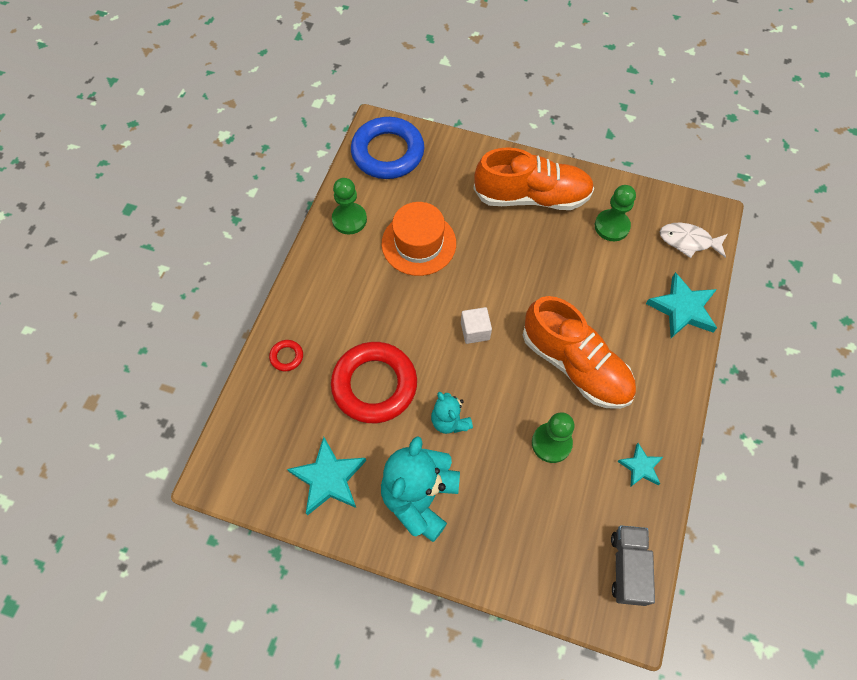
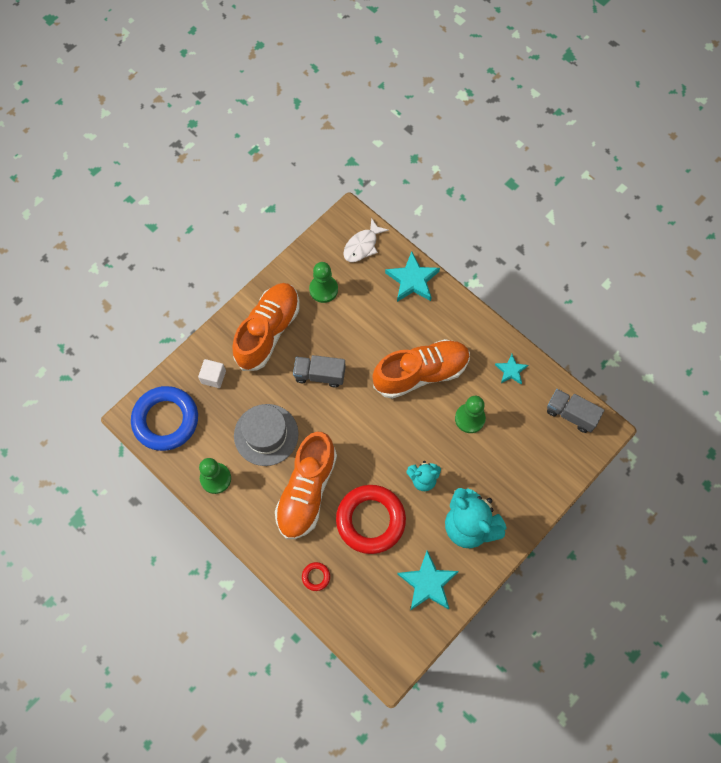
camera: 65 degrees left, 5 degrees up
orange hat [382,202,456,276] -> grey hat [234,404,299,466]
white cube [461,307,492,344] -> white cube moved to [198,359,226,388]
none -> orange shoe [275,432,337,539]
none -> grey truck [293,355,345,388]

